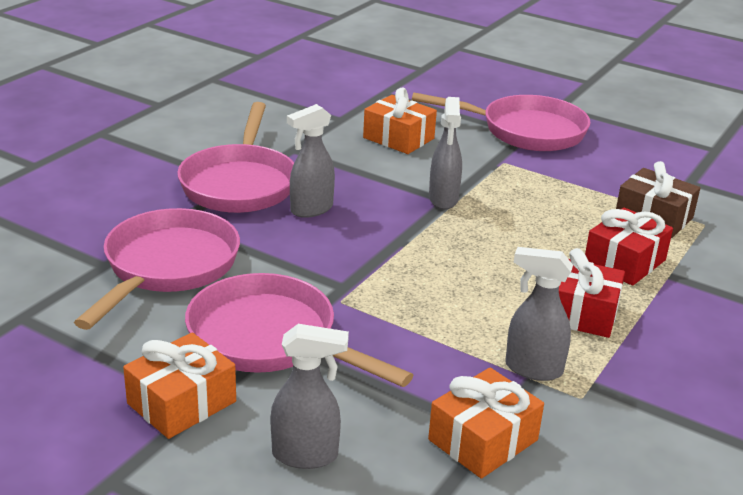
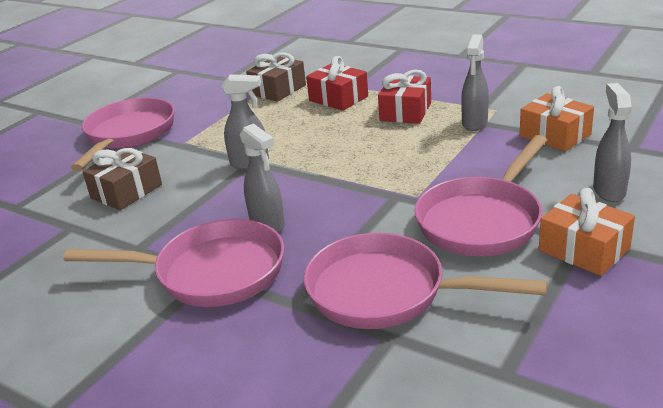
camera: 85 degrees left, 0 degrees up
orange gift [363,88,437,154] -> brown gift [82,148,162,210]

